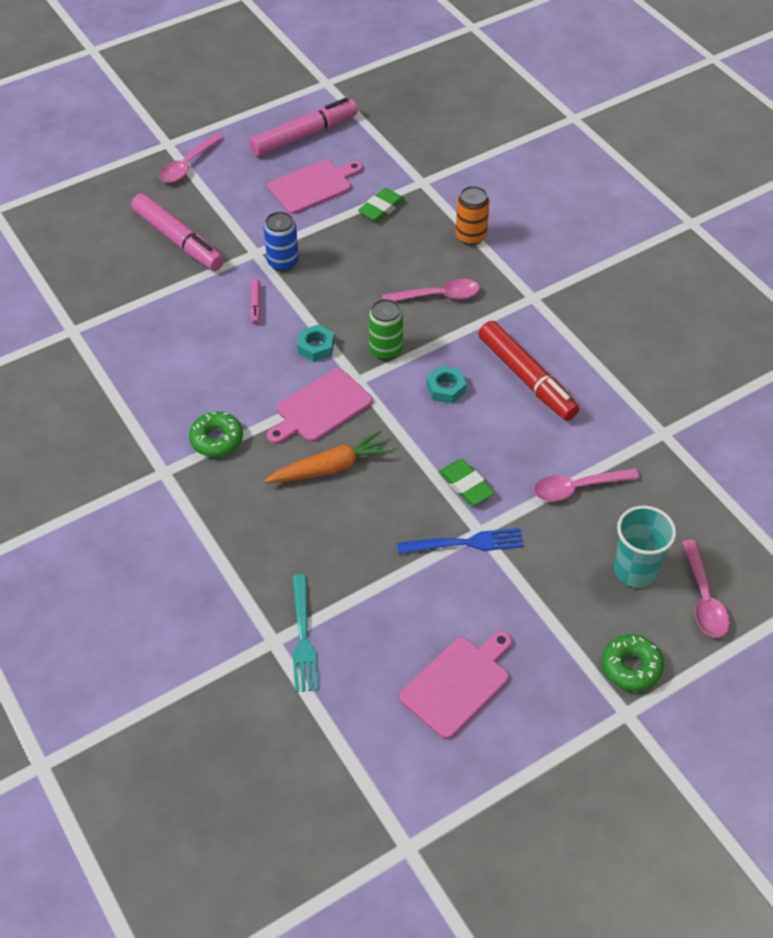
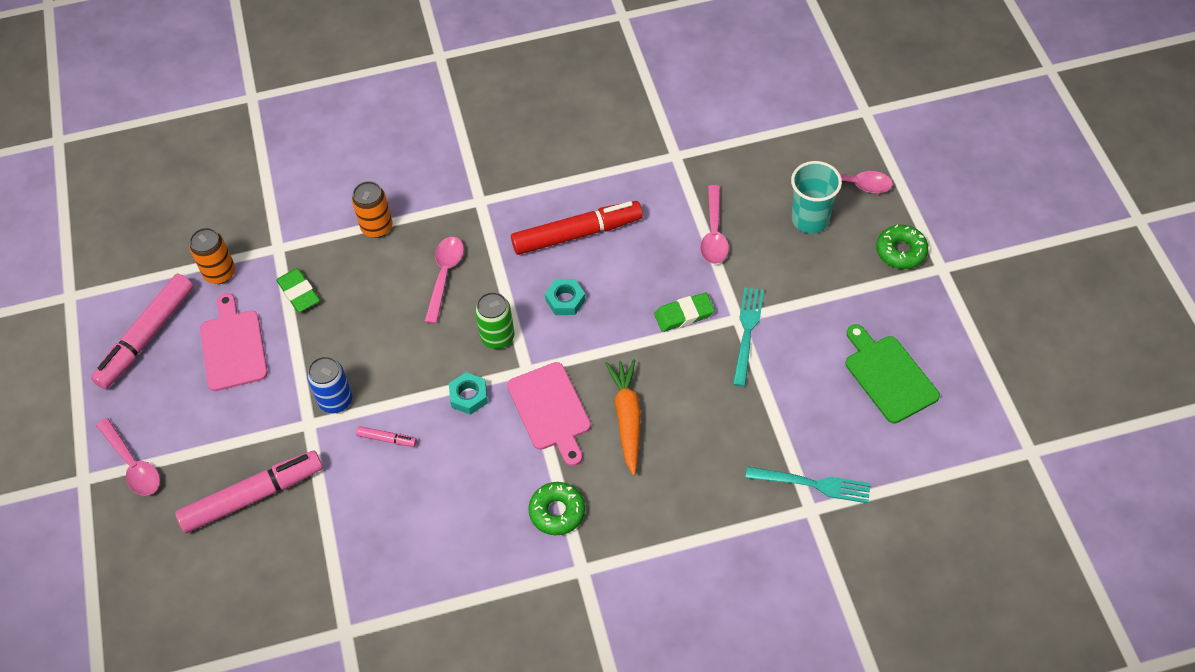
camera: 70 degrees left, 5 degrees up
pink marker [249,98,358,157] -> pink marker turned 135 degrees counterclockwise [91,274,194,389]
blue fork [397,528,523,554] -> turquoise fork [733,287,764,387]
pink cutting board [400,631,512,739] -> green cutting board [845,324,940,424]
none -> orange can [189,228,235,284]

